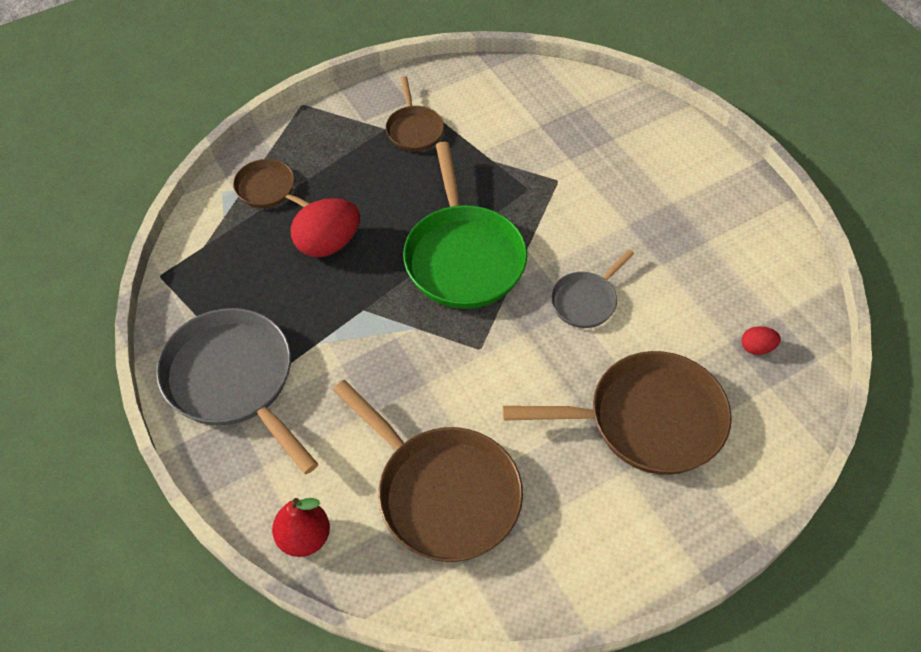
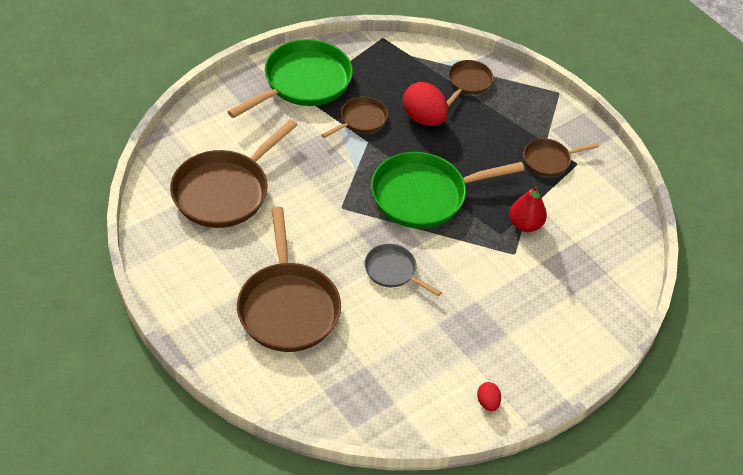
camera: 80 degrees right, 5 degrees down
grey pan [156,308,318,474] -> green pan [227,39,353,118]
red pear [272,498,330,557] -> red pear moved to [509,185,547,232]
red egg [741,326,781,355] -> red egg moved to [477,382,501,411]
none -> brown pan [321,96,388,138]

